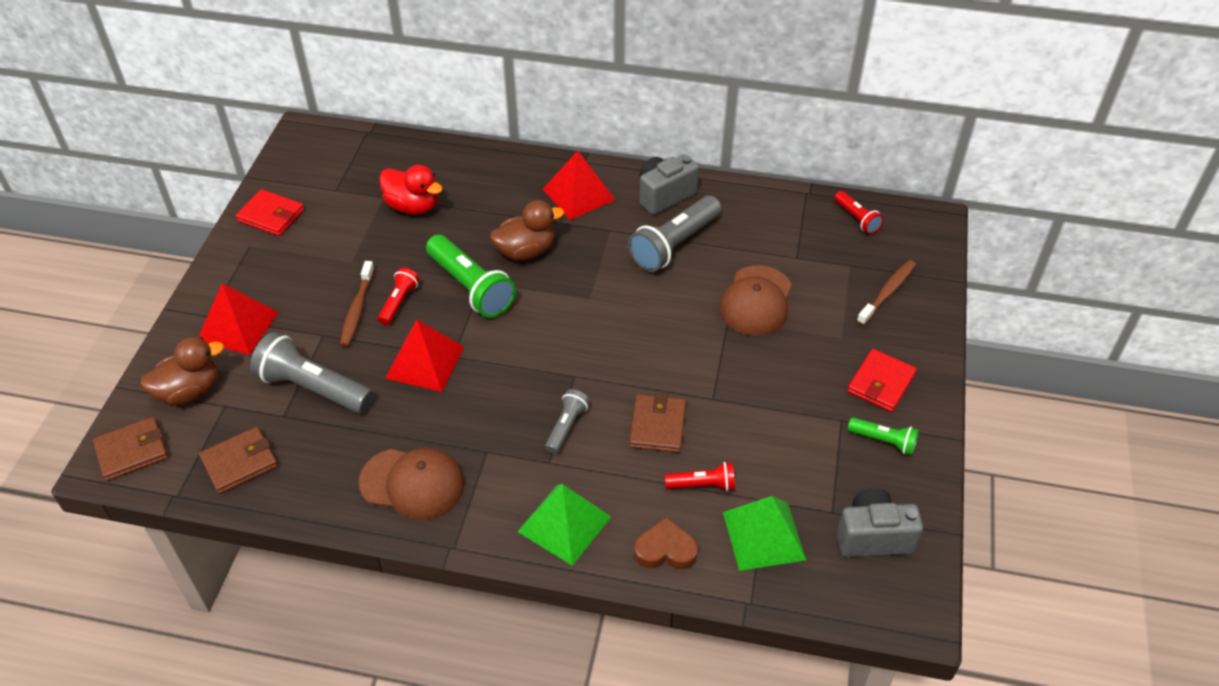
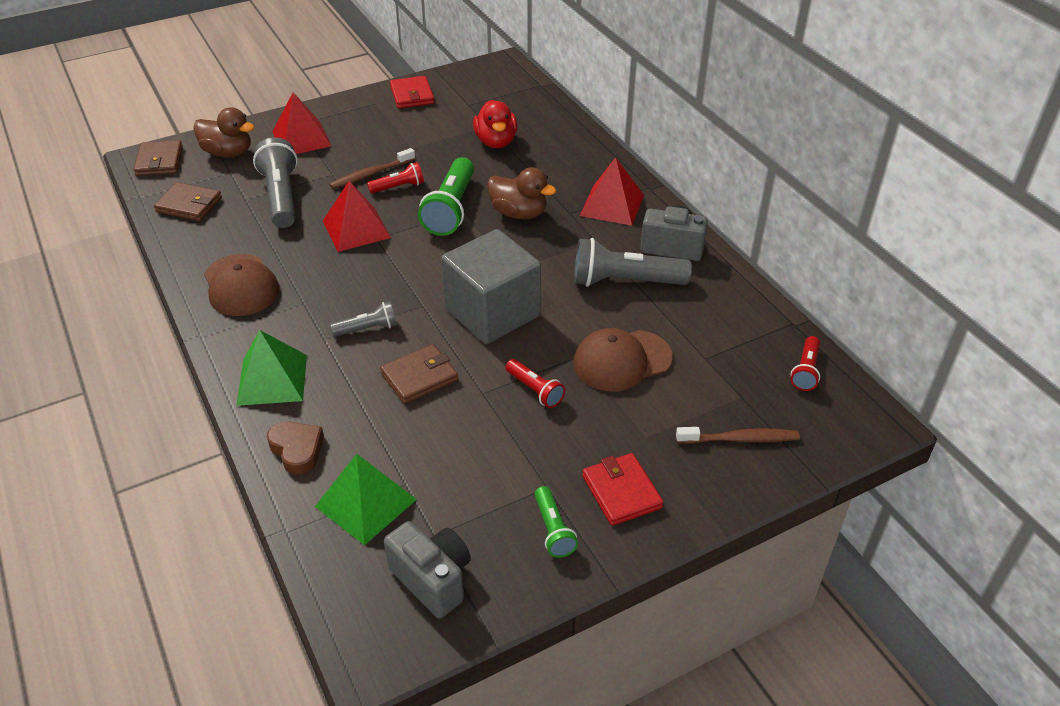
camera: 50 degrees right, 5 degrees down
brown wallet [93,417,168,481] -> brown wallet turned 60 degrees clockwise [133,140,183,176]
red flashlight [665,462,735,491] -> red flashlight moved to [506,359,565,408]
red wallet [847,349,917,412] -> red wallet turned 75 degrees clockwise [582,453,663,526]
none -> grey cube [441,229,541,344]

